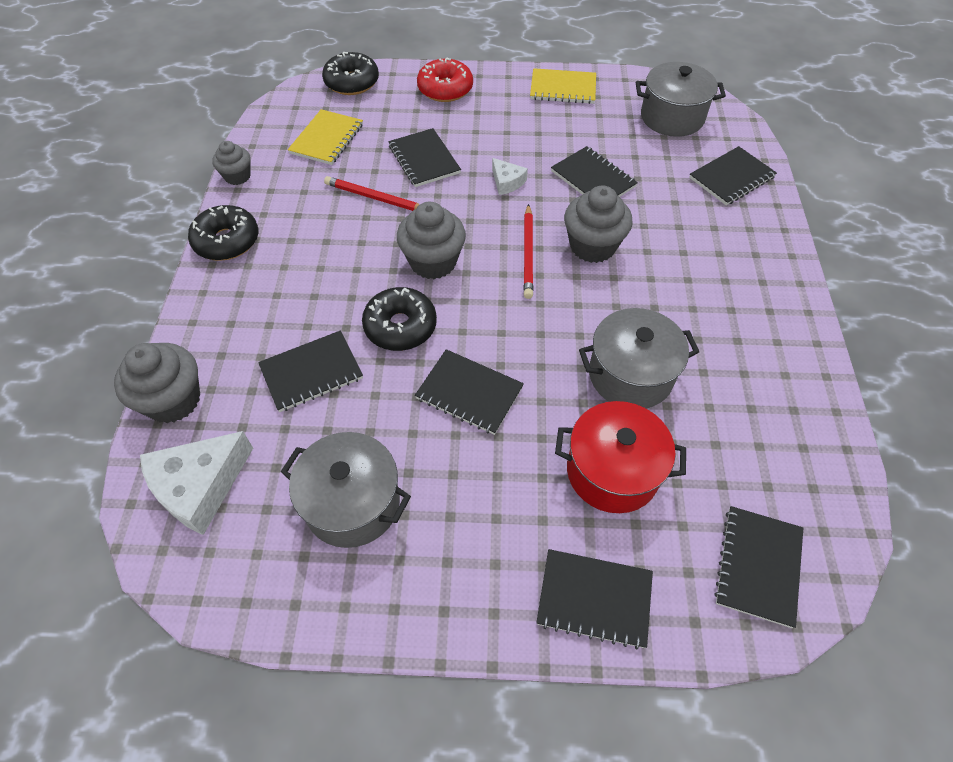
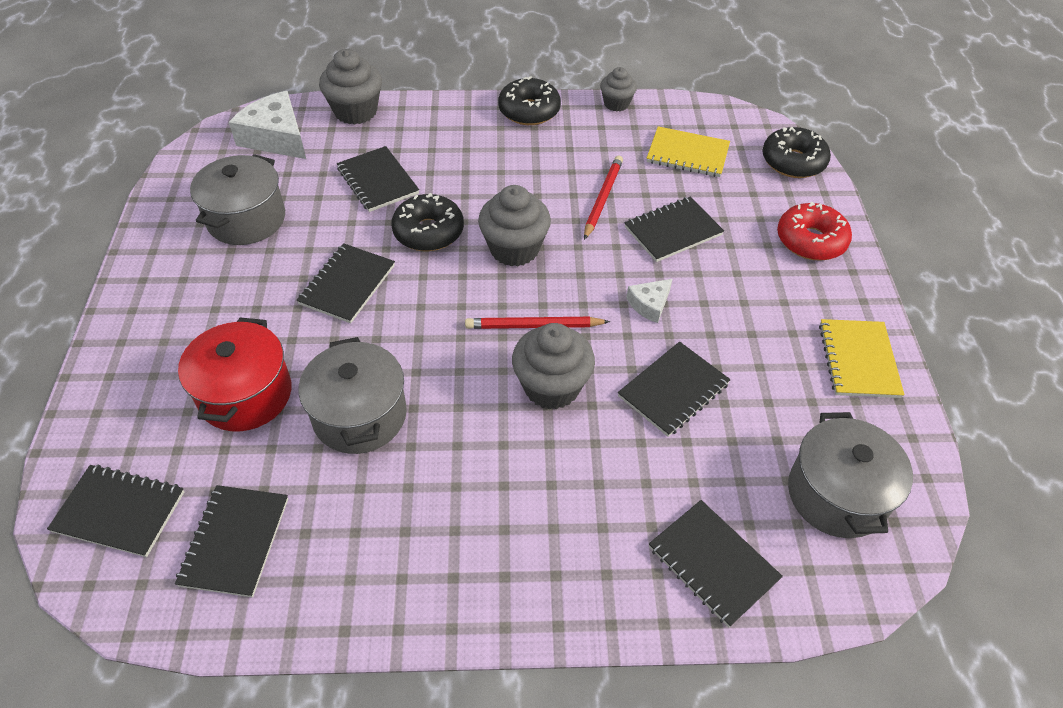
camera: 85 degrees right, 5 degrees down
black notebook [536,549,653,649] -> black notebook moved to [175,485,288,598]

